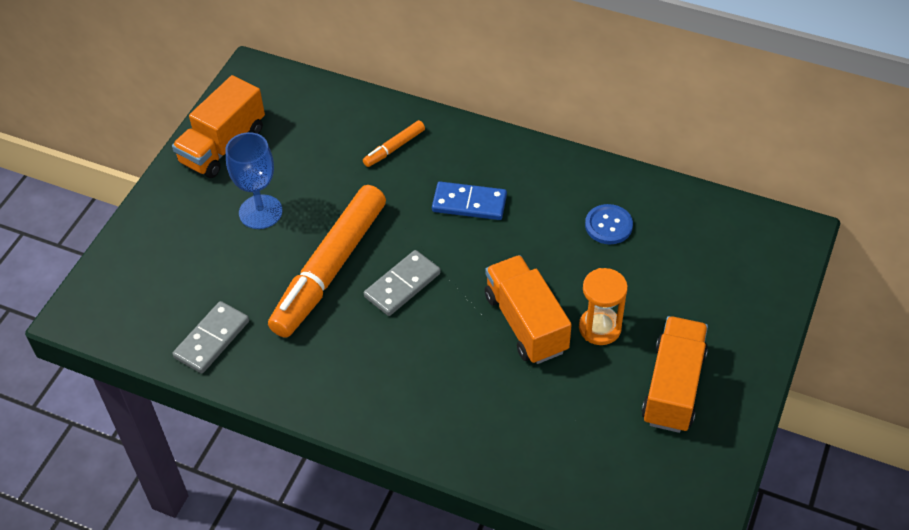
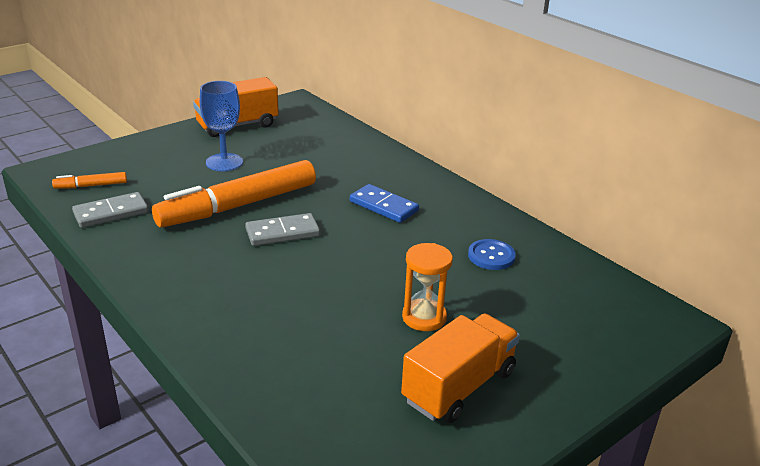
camera: 25 degrees right, 20 degrees down
orange marker [363,120,425,167] -> orange marker moved to [52,172,127,189]
orange truck [485,255,572,364] -> none

